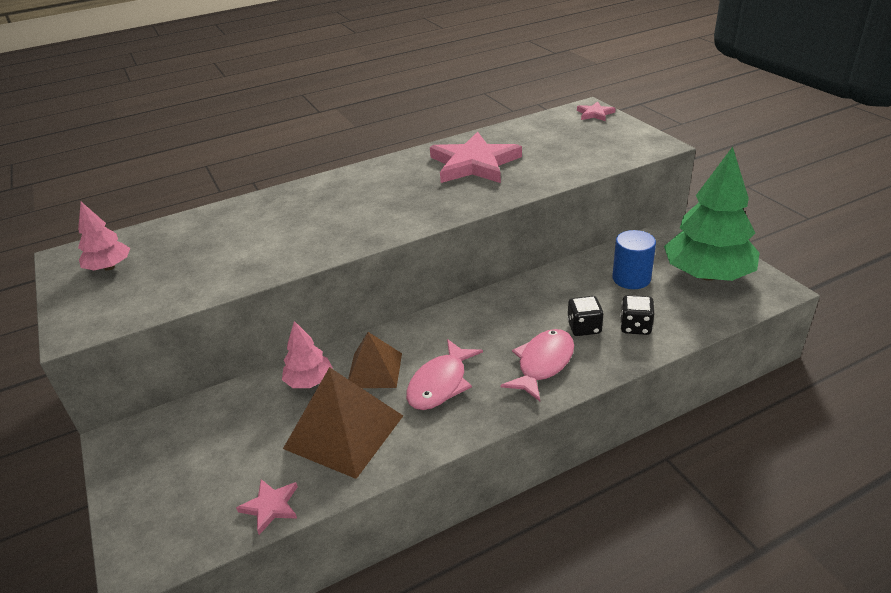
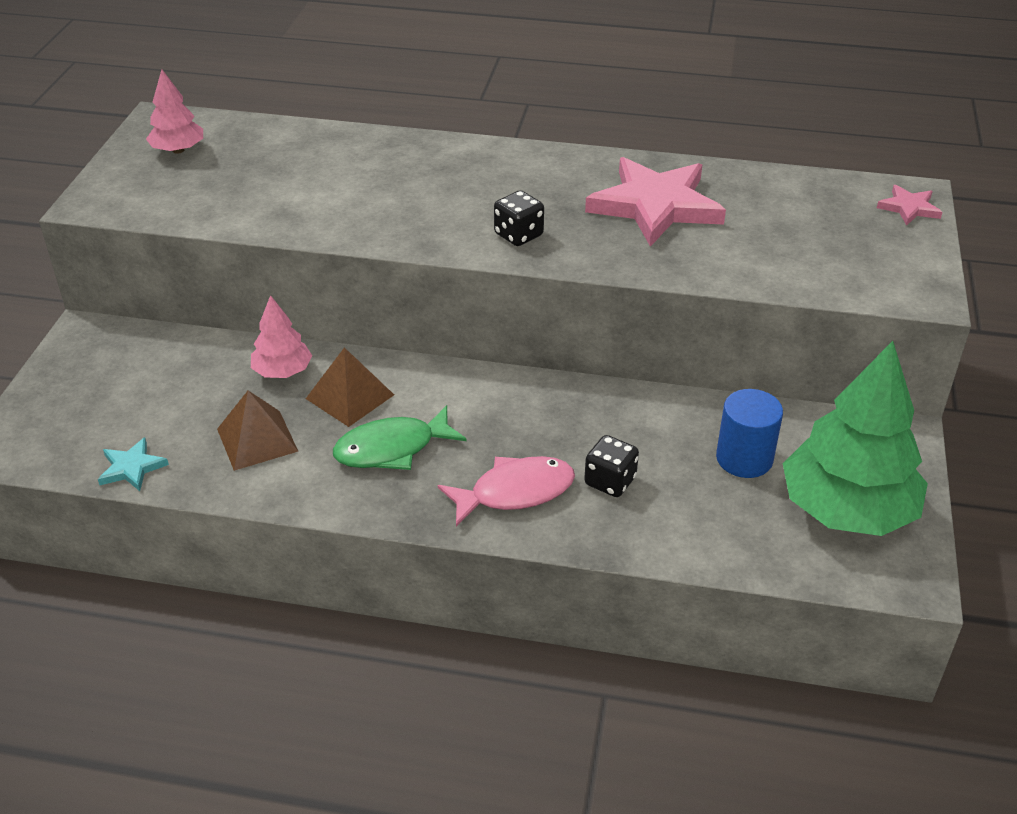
camera: 35 degrees right, 5 degrees up
pink star [236,479,298,535] -> turquoise star [98,437,169,491]
brown pyramid [283,367,403,479] -> brown pyramid [217,391,298,471], size x0.63
pink fish [406,339,483,410] -> green fish [333,405,467,470]
black dice [620,295,654,335] -> black dice moved to [494,190,544,246]

